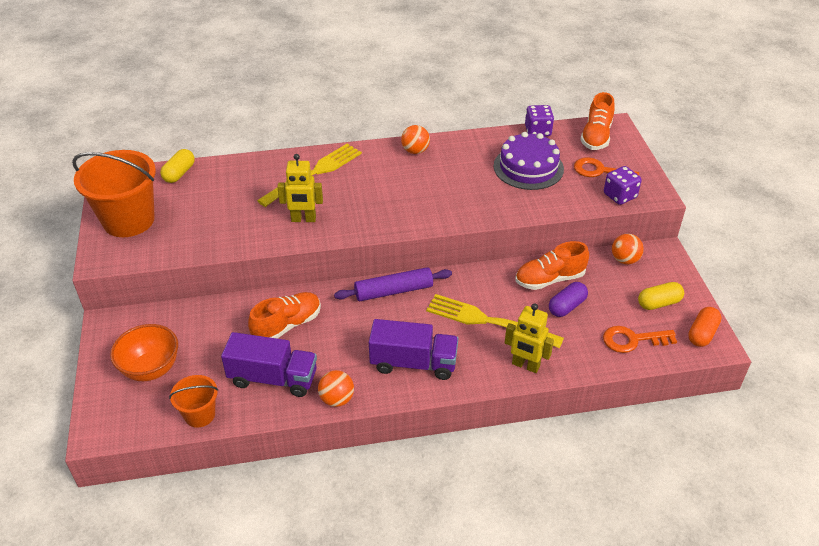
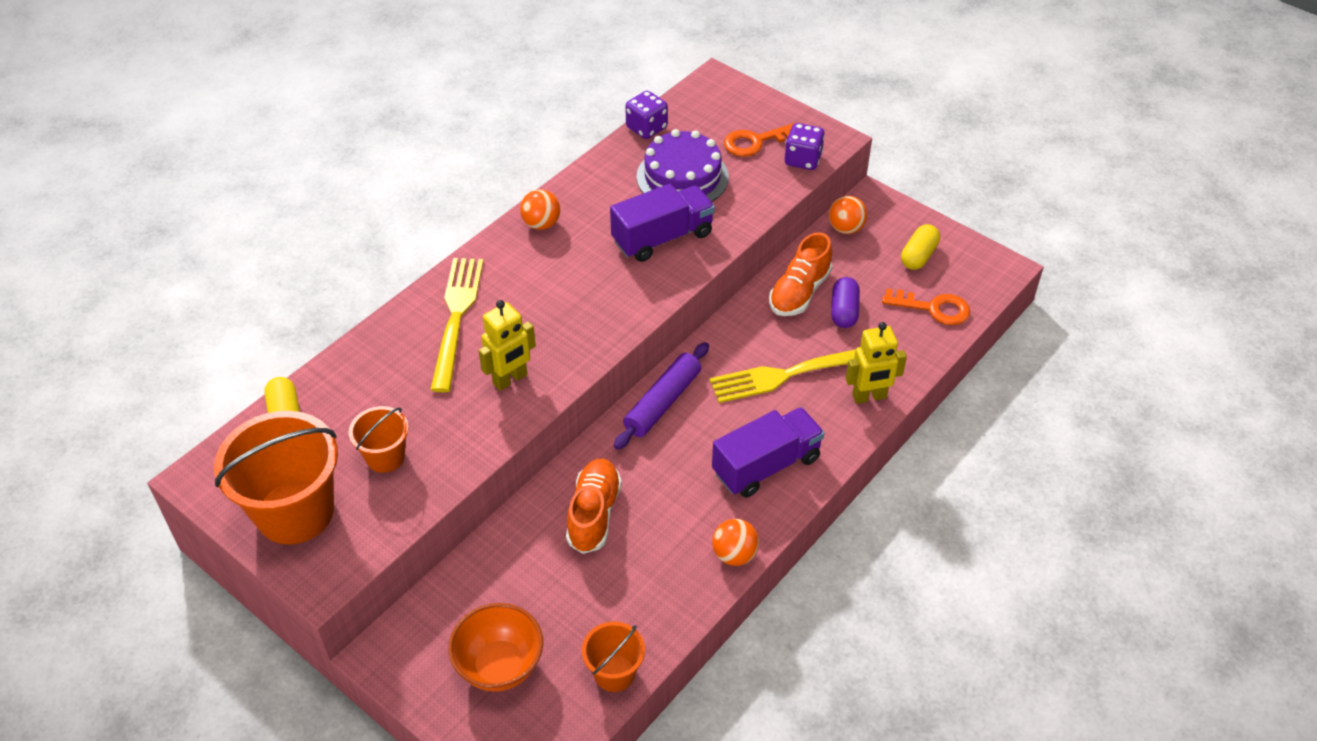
camera: 40 degrees left, 5 degrees up
purple truck [221,332,317,397] -> purple truck moved to [610,184,715,262]
orange shoe [580,92,615,150] -> none
orange key [603,326,677,353] -> orange key turned 120 degrees counterclockwise [882,288,970,325]
orange capsule [688,307,722,347] -> none
none -> orange bucket [349,406,409,473]

